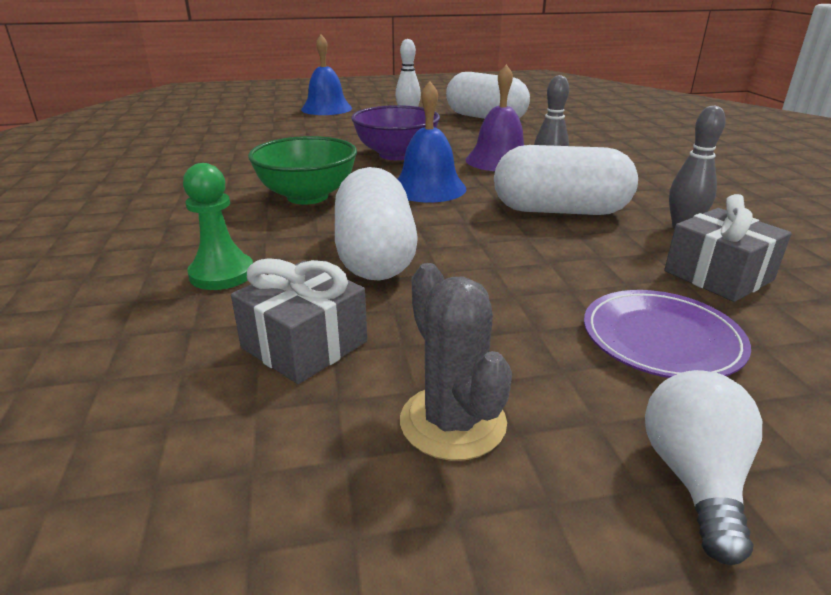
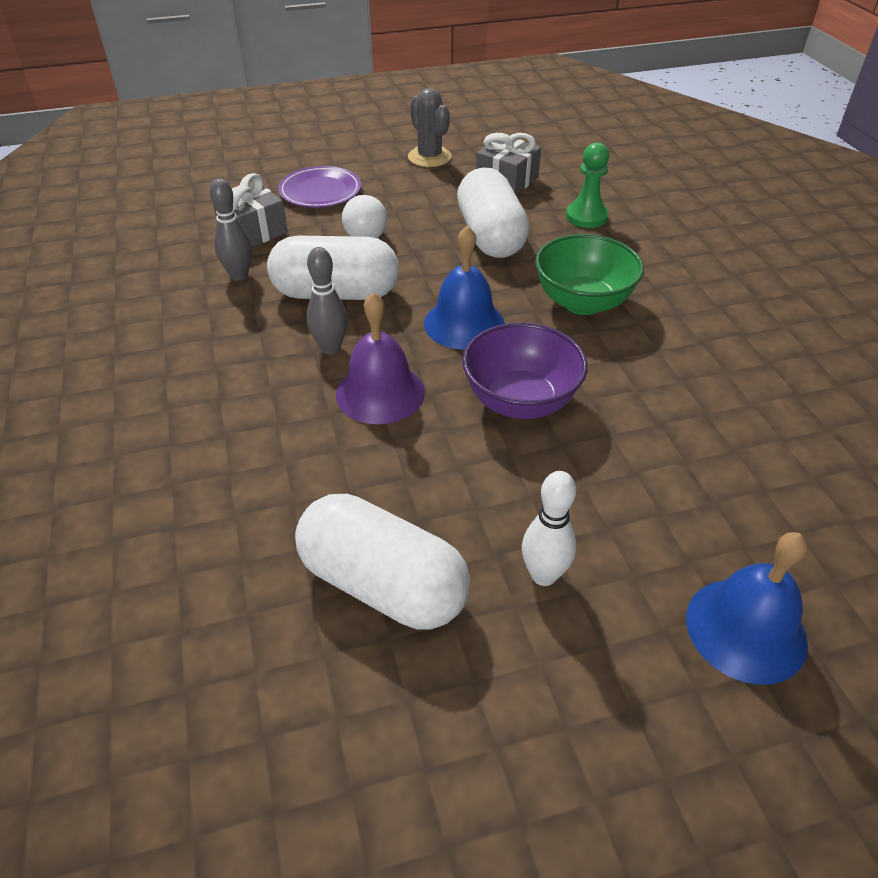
camera: 175 degrees right, 15 degrees up
white light bulb [645,370,762,565] -> white light bulb moved to [342,195,387,238]

